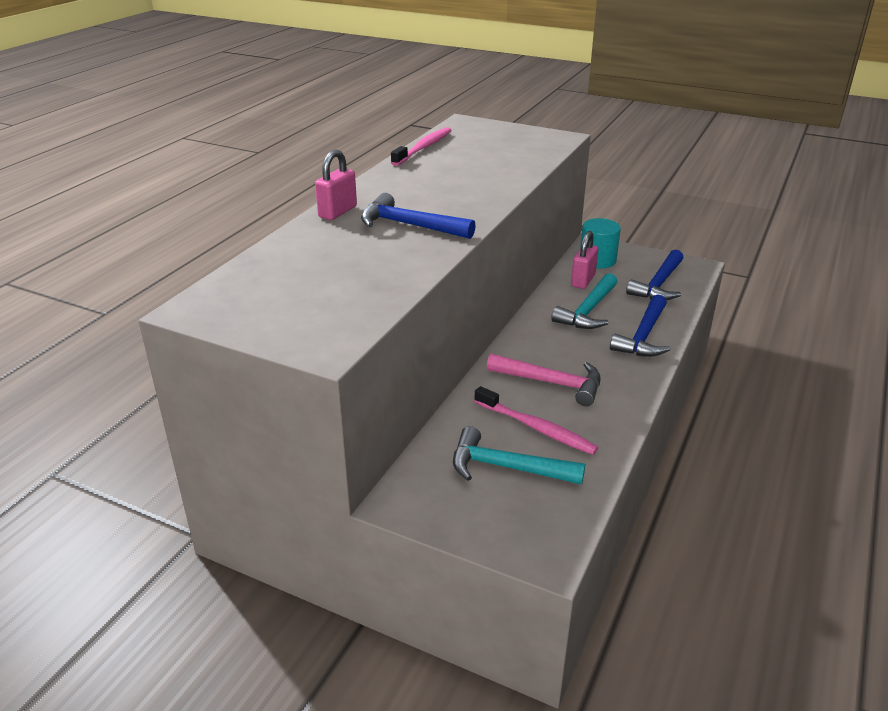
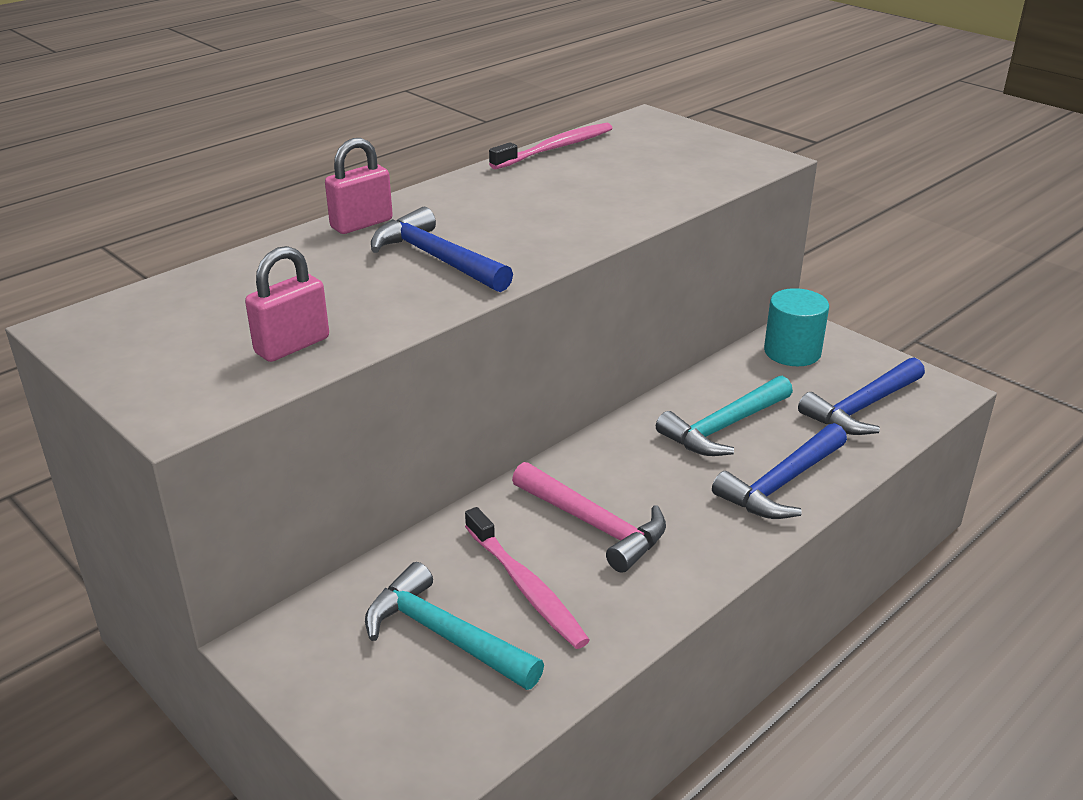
camera: 20 degrees right, 0 degrees up
pink padlock [571,231,598,289] -> pink padlock moved to [245,246,329,362]

